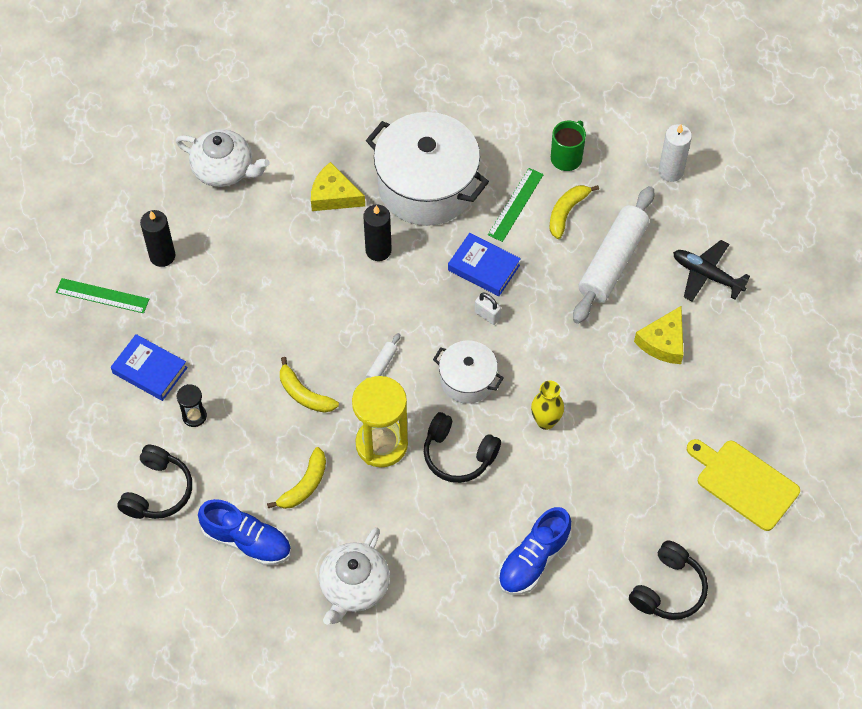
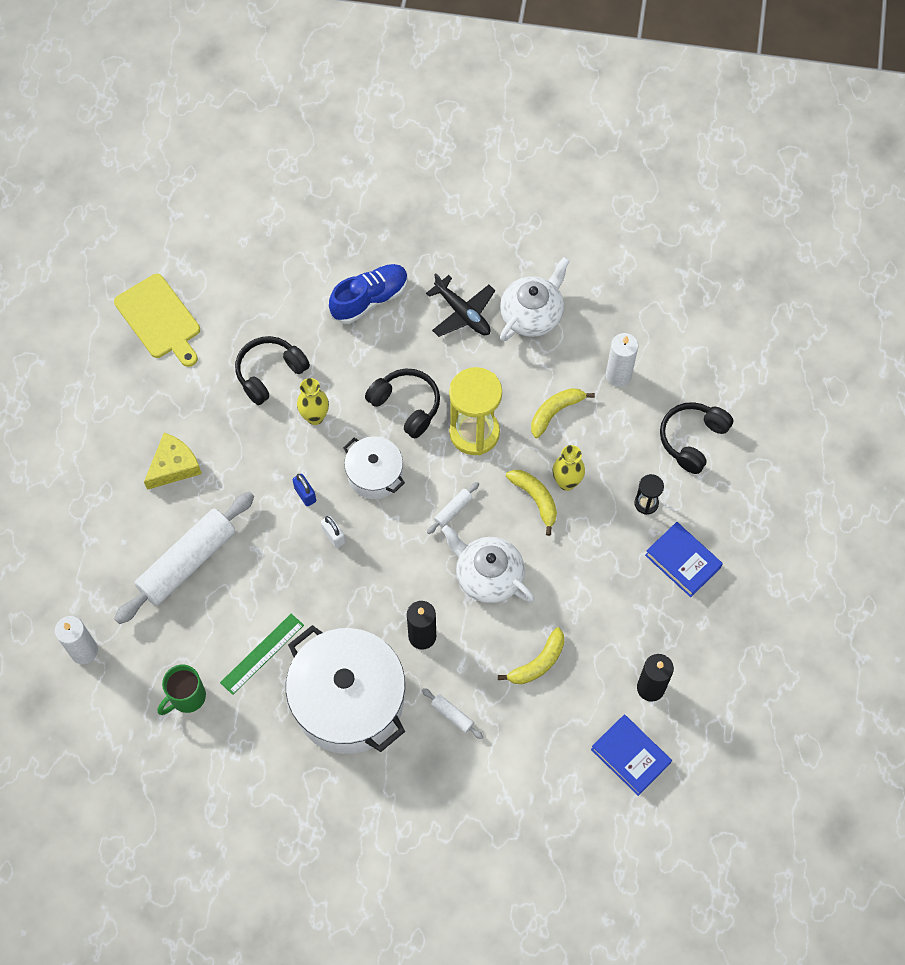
camera: 165 degrees left, 5 degrees up
green ruler [56,278,149,313] -> none
white teapot [176,129,269,187] -> white teapot moved to [442,525,534,603]
blue shoe [198,499,291,566] -> white candle [606,333,638,387]
yellow cheese [311,162,365,211] -> white rolling pin [422,688,483,739]
blue book [448,233,521,296] -> blue book moved to [591,715,672,796]
yellow banana [549,185,599,239] -> yellow banana moved to [498,627,564,684]
black headphones [629,541,708,620] -> black headphones moved to [235,336,310,405]
black plane [673,240,750,301] -> black plane moved to [426,273,495,337]
none -> blue padlock [292,474,316,507]
none -> yellow vase [553,445,585,491]

